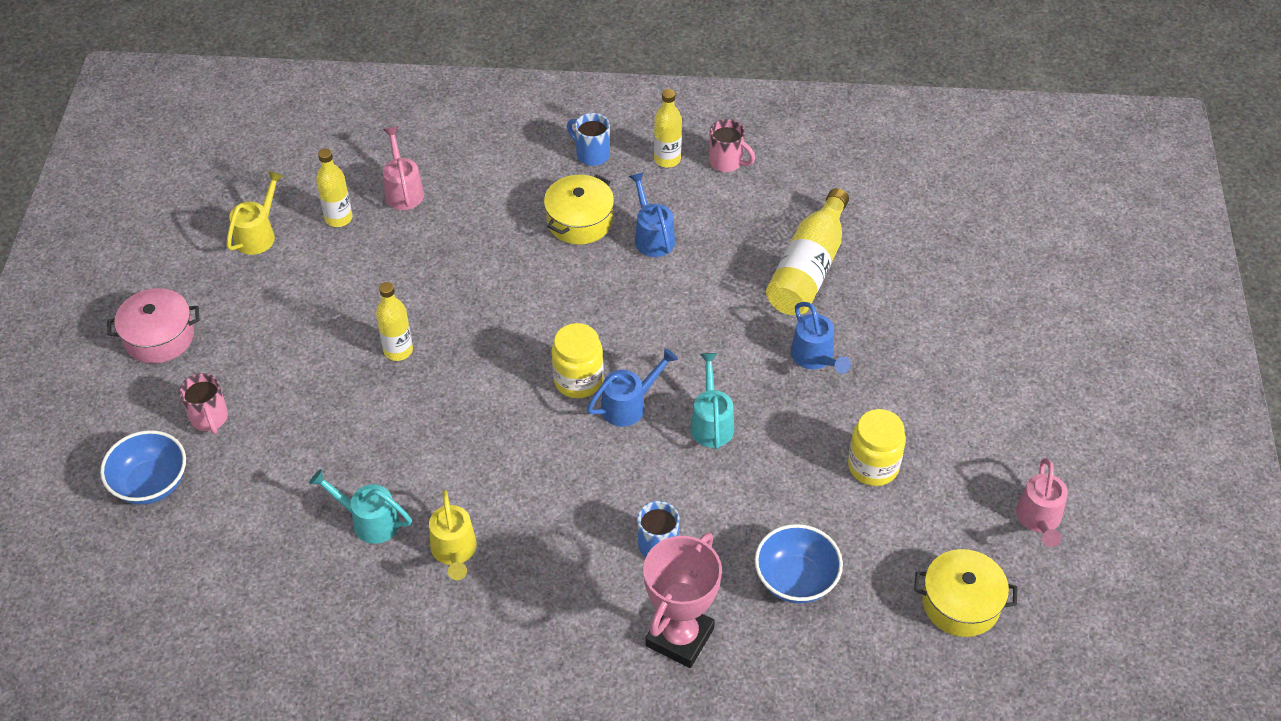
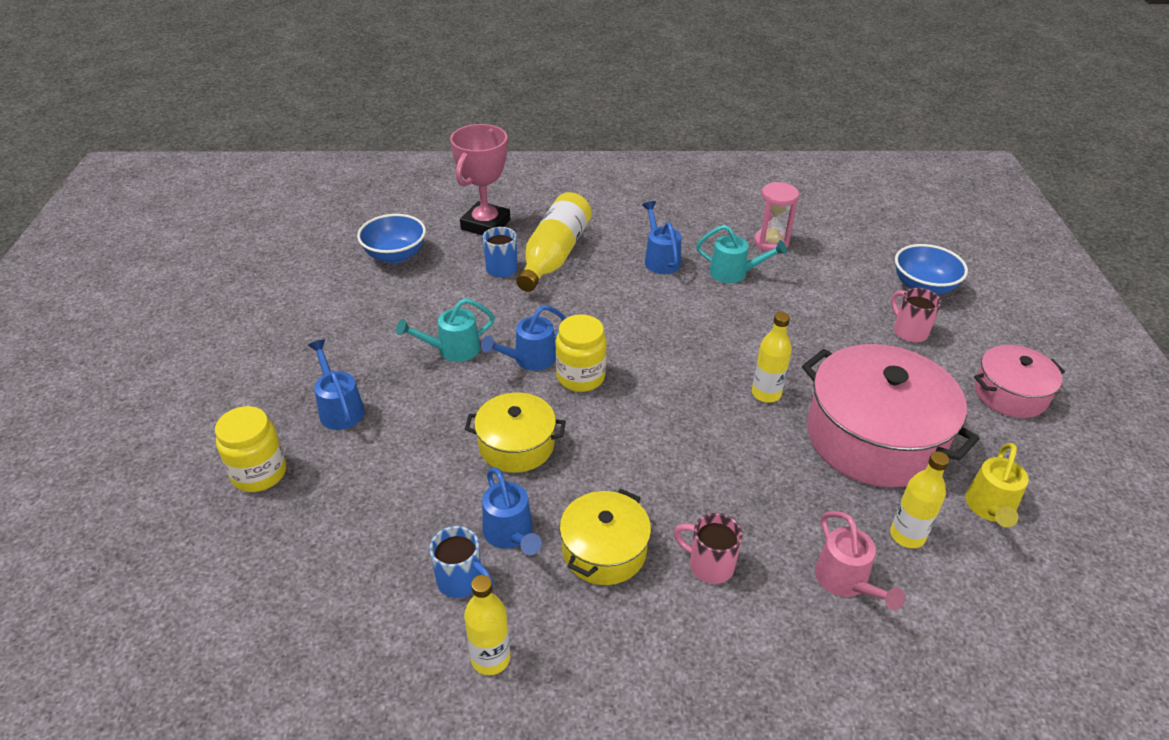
camera: 175 degrees right, 10 degrees down
yellow watering can [429,490,477,580] -> blue watering can [642,201,681,274]
blue mug [567,113,610,166] -> blue mug moved to [429,526,494,598]
turquoise watering can [690,353,734,449] -> turquoise watering can turned 75 degrees clockwise [396,298,495,362]
pink mug [709,119,755,172] -> pink mug moved to [674,513,743,584]
yellow bottle [766,188,849,315] -> yellow bottle moved to [516,192,592,292]
yellow jar [848,409,906,486] -> yellow jar moved to [215,406,286,492]
yellow pot [914,549,1017,637] -> yellow pot moved to [465,393,566,473]
pink watering can [1016,458,1068,547] -> none
none -> pink hourglass [754,182,799,252]
none -> pink pot [802,344,979,487]

